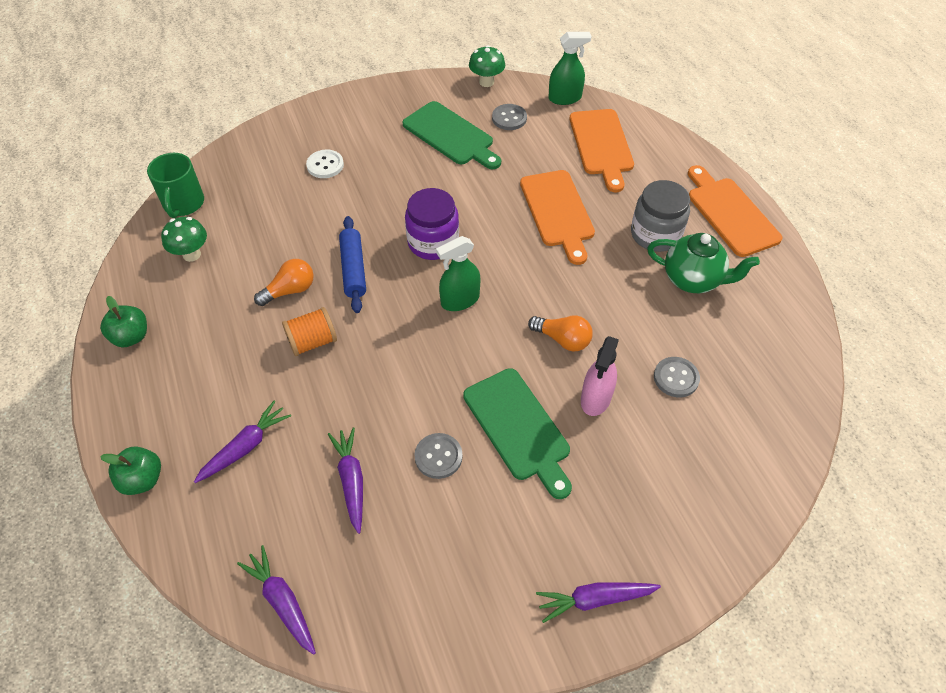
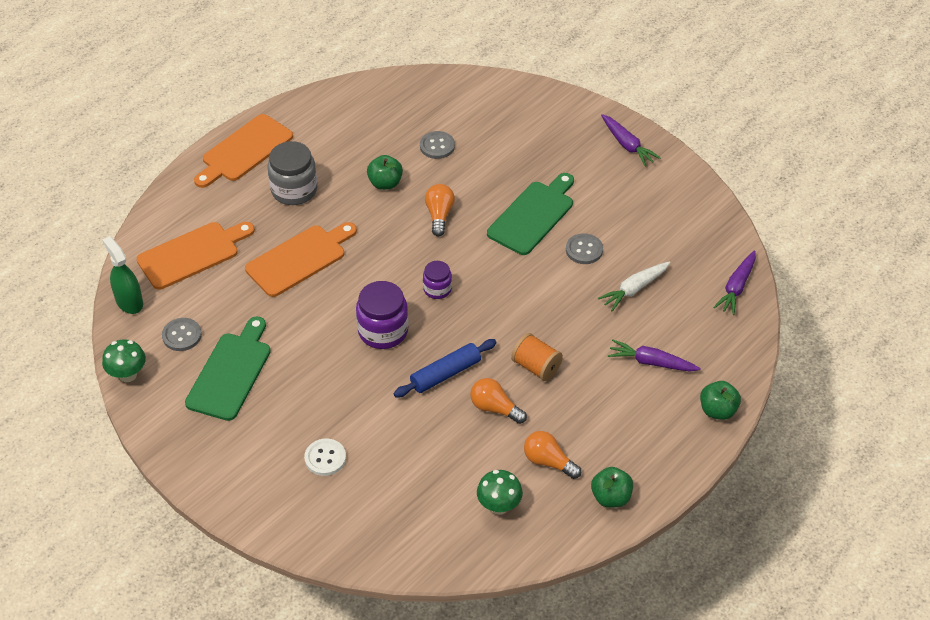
camera: 115 degrees left, 5 degrees down
green mug [147,153,204,218] -> none
purple carrot [328,427,363,534] -> white carrot [598,262,670,311]
green spray bottle [436,236,480,311] -> purple jar [423,261,452,299]
pink spray bottle [581,336,619,416] -> none
green teapot [647,233,760,293] -> none
none -> green apple [367,155,403,190]
none -> orange light bulb [524,431,581,479]

